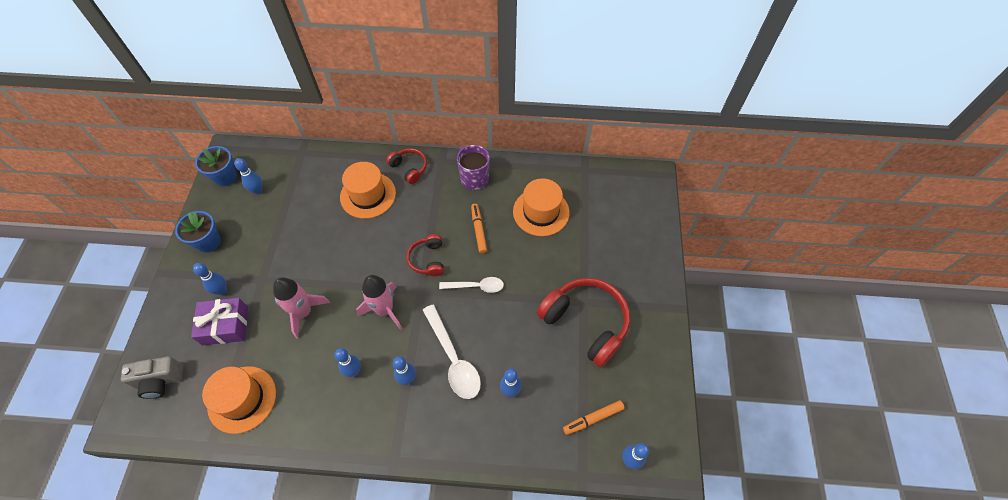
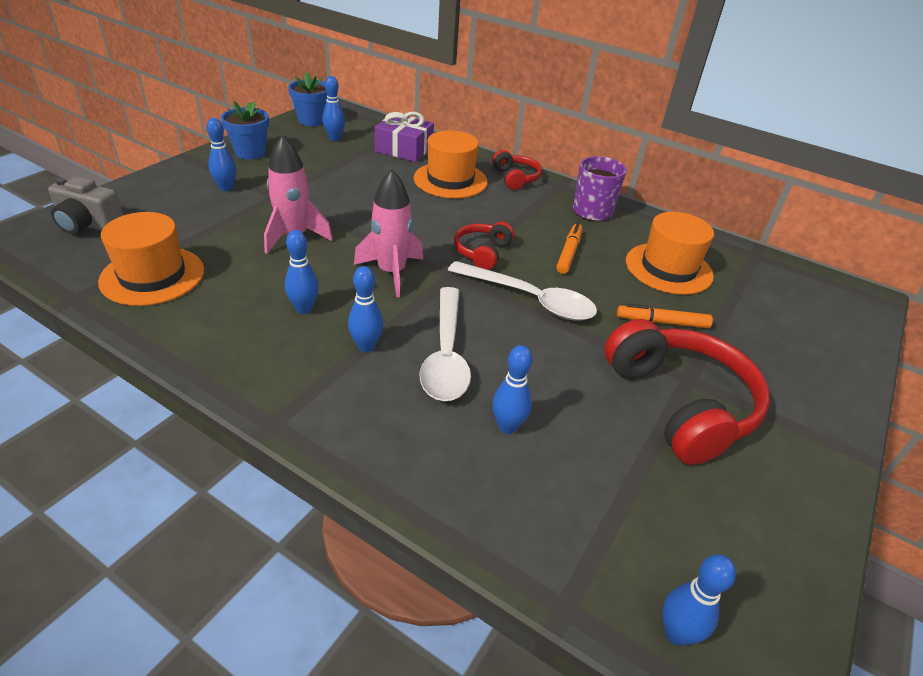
camera: 25 degrees right, 20 degrees down
purple gift [191,298,248,345] -> purple gift moved to [374,112,434,162]
white spoon [439,277,504,293] -> white spoon [448,261,597,321], size x1.58
orange marker [563,400,625,435] -> orange marker moved to [617,303,713,328]

